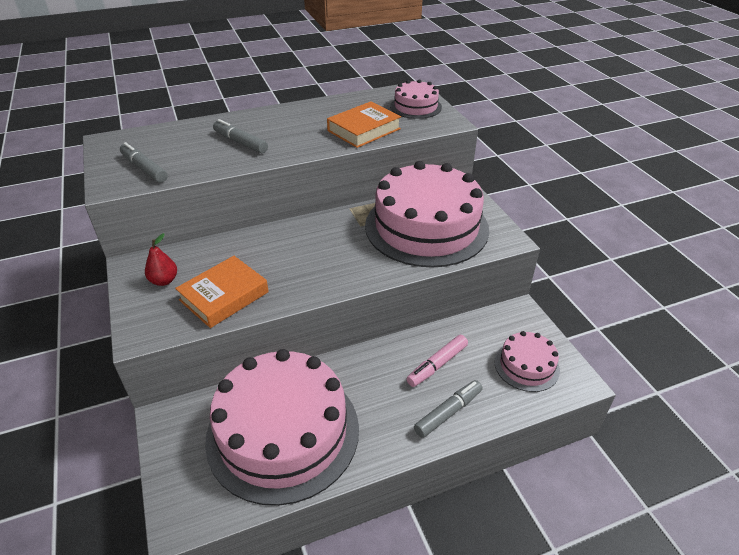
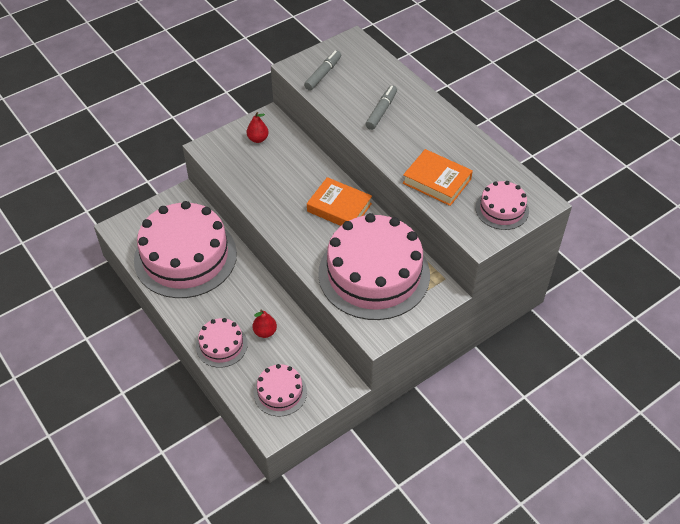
camera: 75 degrees right, 10 degrees up
orange book [175,256,269,328] -> orange book moved to [307,177,372,226]
pink marker [406,335,468,387] -> red pear [252,309,277,338]
grey marker [414,380,483,438] -> pink cake [196,318,248,368]

